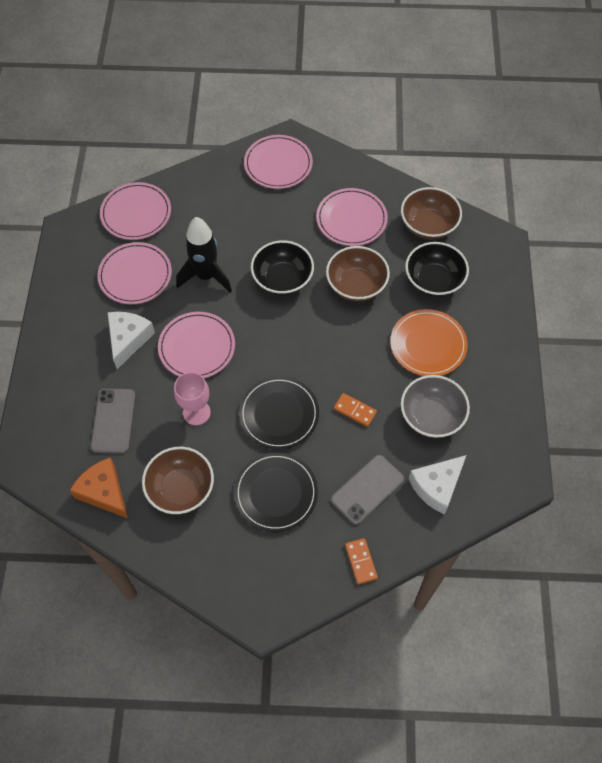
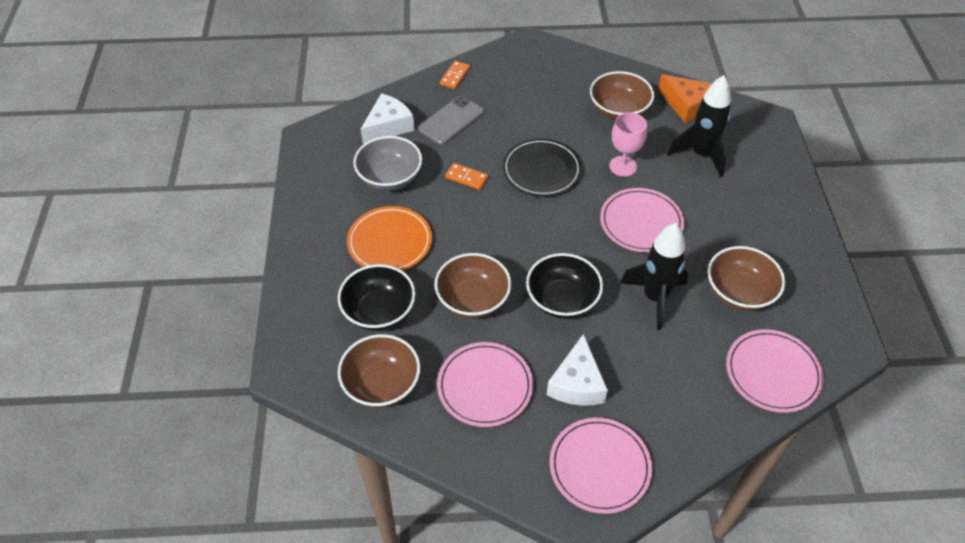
camera: 175 degrees right, 10 degrees down
grey phone [90,388,136,454] -> black rocket [668,75,731,177]
pink plate [97,242,172,304] -> brown bowl [708,246,785,311]
white cheese [107,312,155,369] -> white cheese moved to [547,334,608,405]
black plate [234,452,318,532] -> none
orange domino [345,538,378,584] -> orange domino turned 45 degrees clockwise [440,61,470,89]

